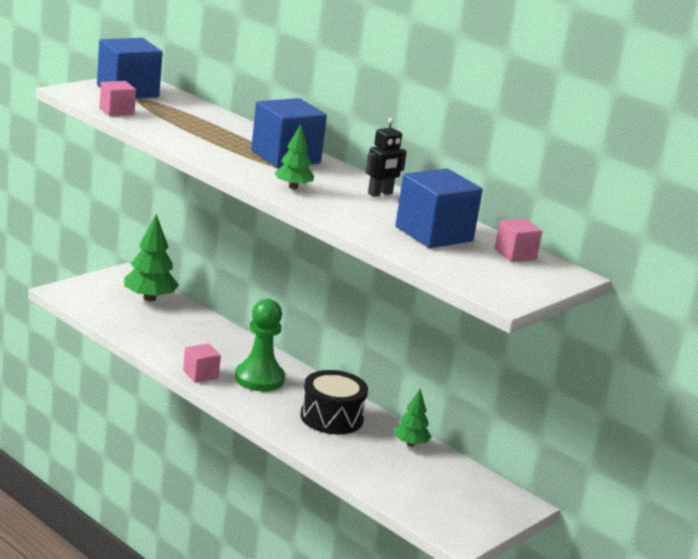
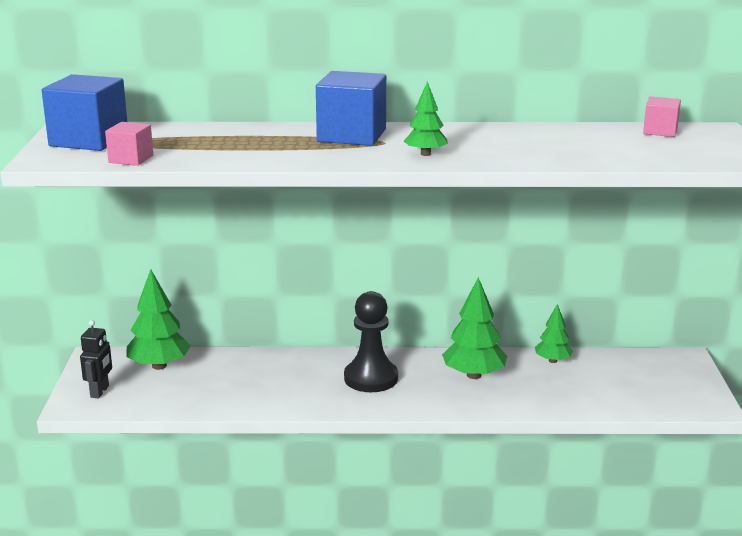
camera: 40 degrees left, 0 degrees up
pink cube [183,343,221,383] -> none
green pawn [235,299,285,391] -> black pawn [344,291,398,392]
black drum [300,370,368,434] -> green tree [442,277,507,379]
black robot [365,118,407,197] -> black robot moved to [80,320,112,398]
blue cube [395,168,483,248] -> none

